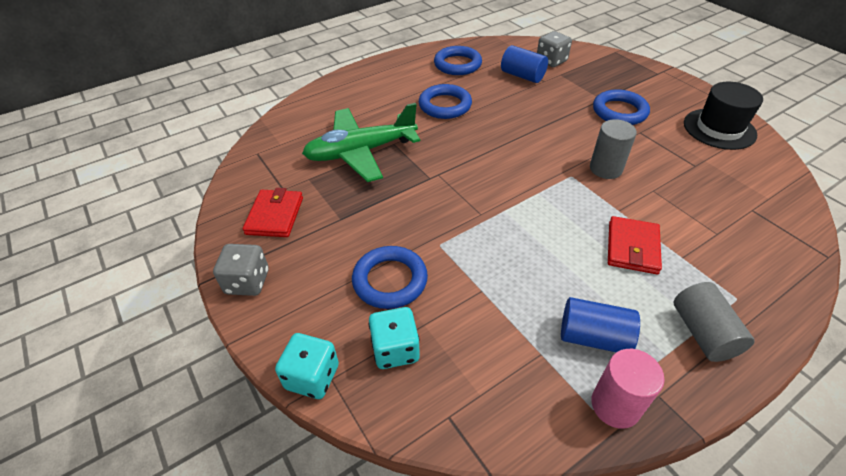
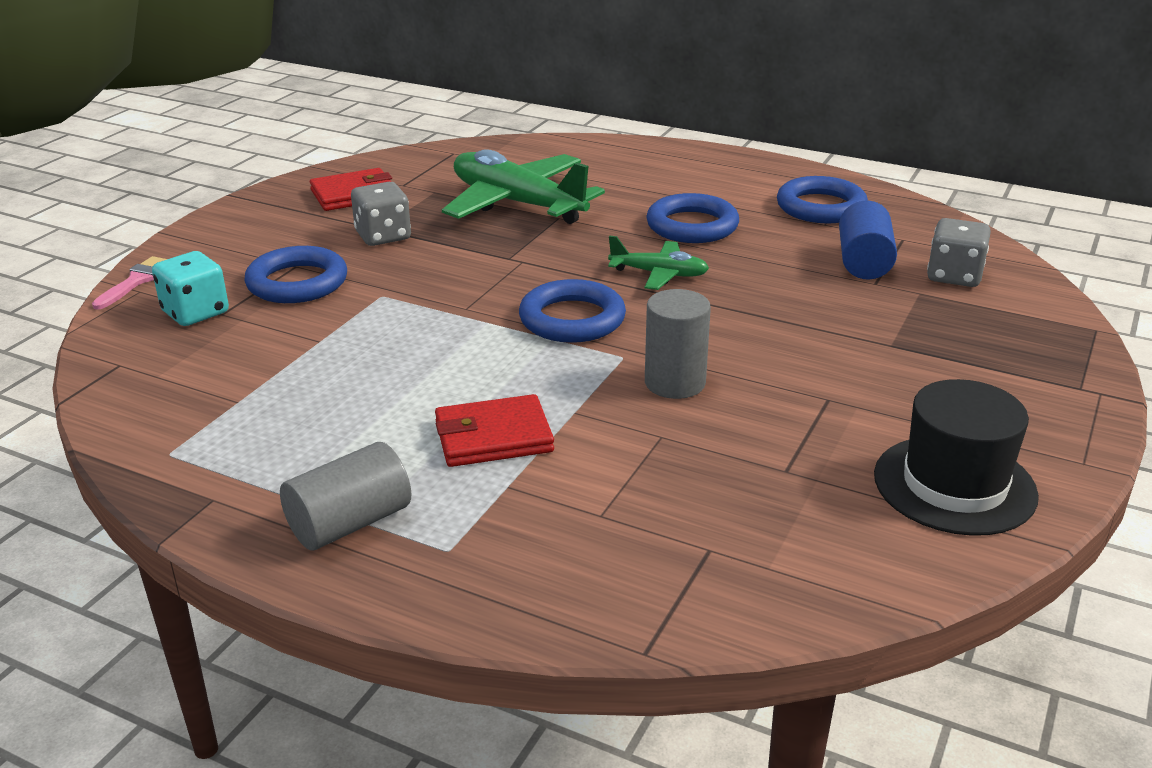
camera: 60 degrees right, 15 degrees down
grey dice [213,244,269,296] -> grey dice moved to [351,182,411,246]
turquoise dice [275,333,339,399] -> pink brush [92,256,167,310]
blue cylinder [561,297,640,352] -> none
pink cylinder [591,349,664,429] -> none
blue ring [593,89,650,125] -> blue ring moved to [519,279,626,343]
none -> green plane [608,236,709,290]

